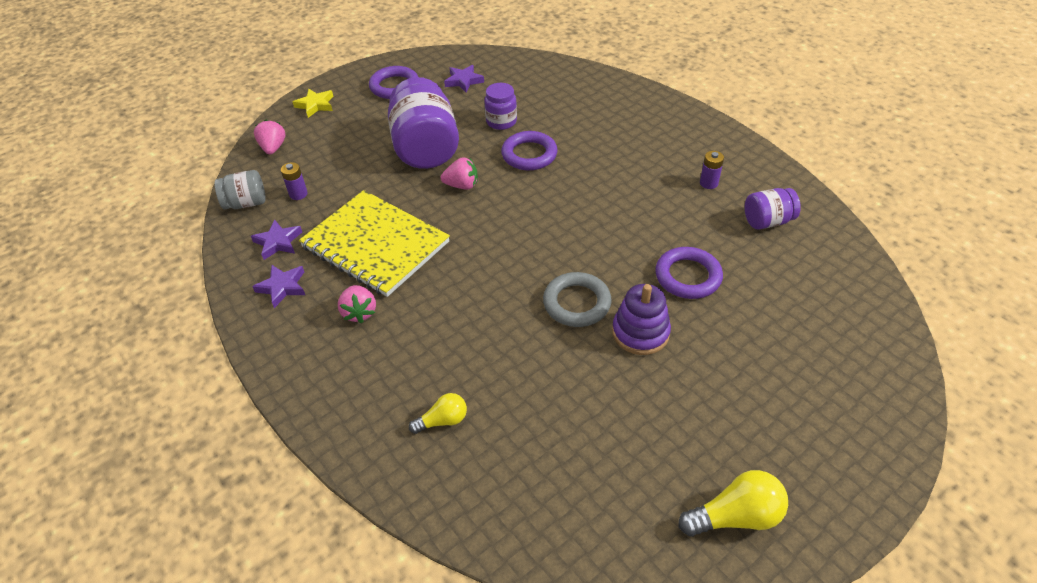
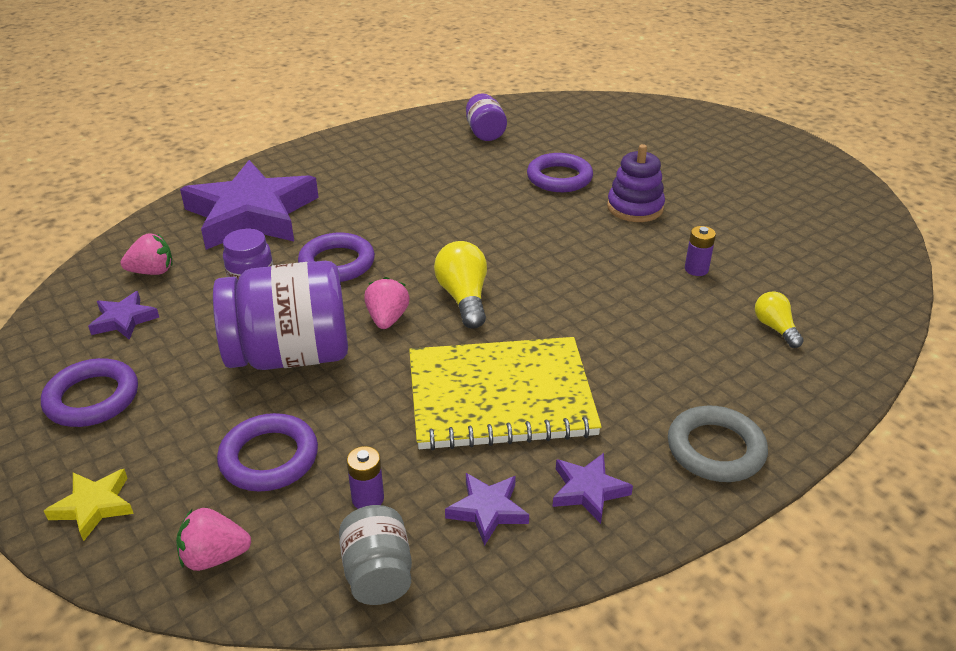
camera: 90 degrees left, 10 degrees down
yellow notebook [299,190,450,297] -> yellow notebook turned 45 degrees clockwise [409,337,602,451]
pink strawberry [338,285,376,323] -> pink strawberry moved to [121,233,173,275]
grey ring [543,272,612,327] -> grey ring moved to [668,406,768,482]
yellow light bulb [679,470,788,537] -> yellow light bulb moved to [434,241,487,328]
purple battery [700,151,724,189] -> purple battery moved to [685,226,716,276]
none -> purple star [180,160,319,250]
none -> purple ring [217,413,318,492]

